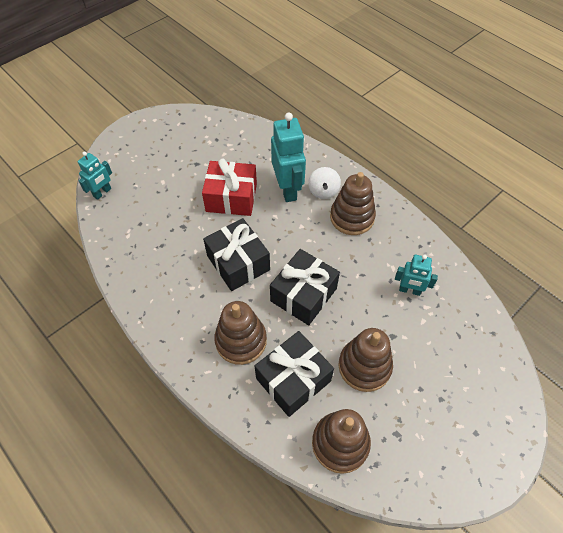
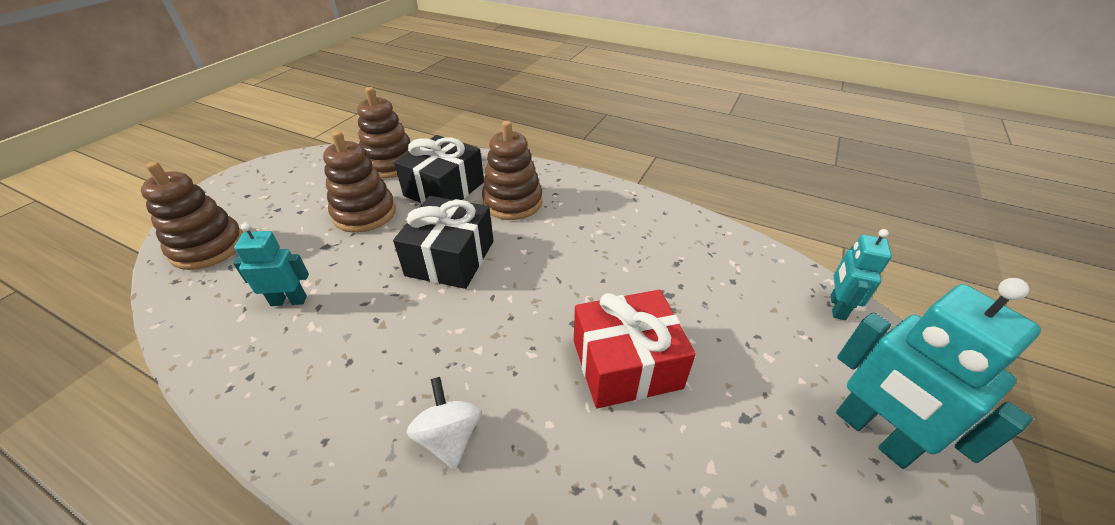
camera: 160 degrees right, 15 degrees down
black gift [203,218,270,291] -> none
turquoise robot [271,113,306,202] -> turquoise robot moved to [836,278,1041,469]
brown stacking toy [330,172,376,235] -> brown stacking toy moved to [141,162,243,270]

